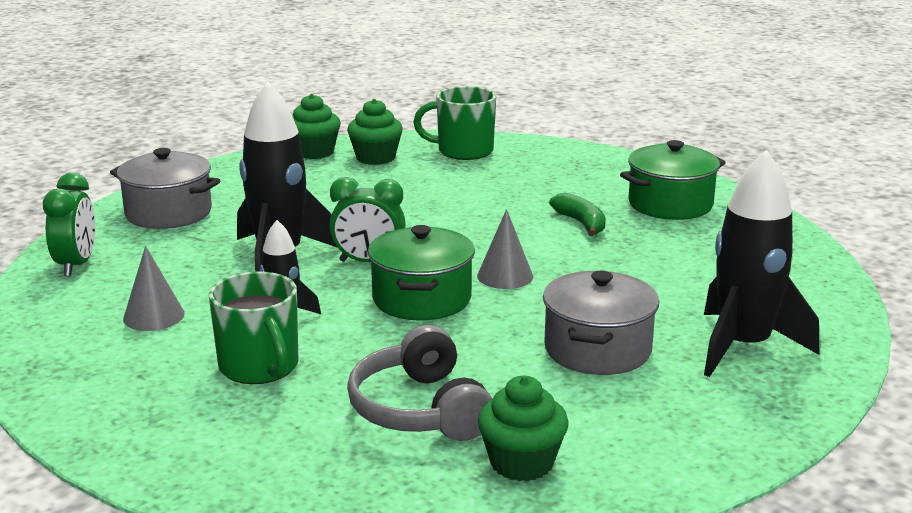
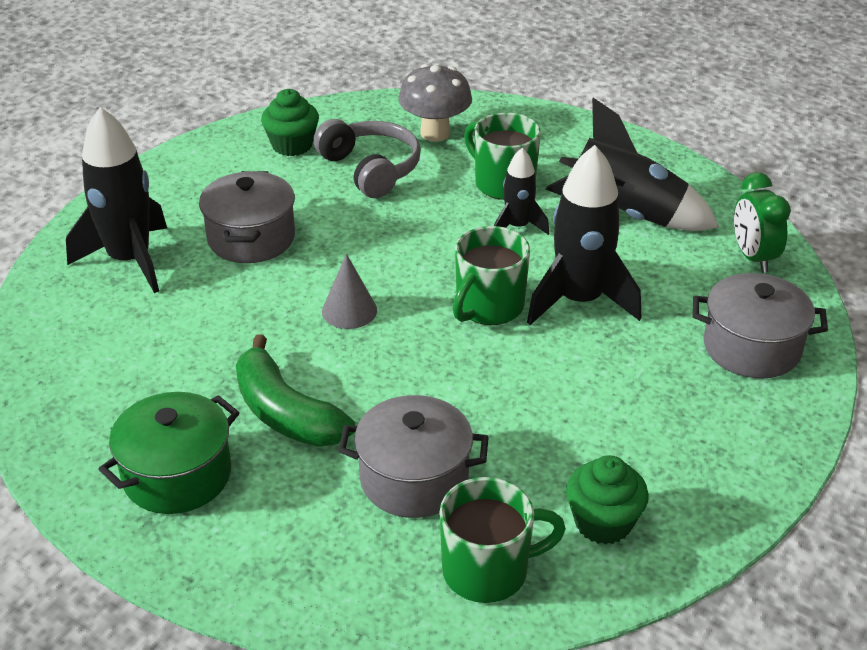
camera: 165 degrees right, 15 degrees up
grey cone [123,246,184,331] -> black rocket [546,98,719,231]
green cupcake [292,94,341,159] -> none
green clock [330,177,406,262] -> green mug [453,226,530,325]
green pot [368,225,475,321] -> none
green banana [549,193,606,236] -> green banana [236,335,355,447], size x1.66
none -> grey pot [338,395,489,518]
none -> grey mushroom [399,64,472,142]

